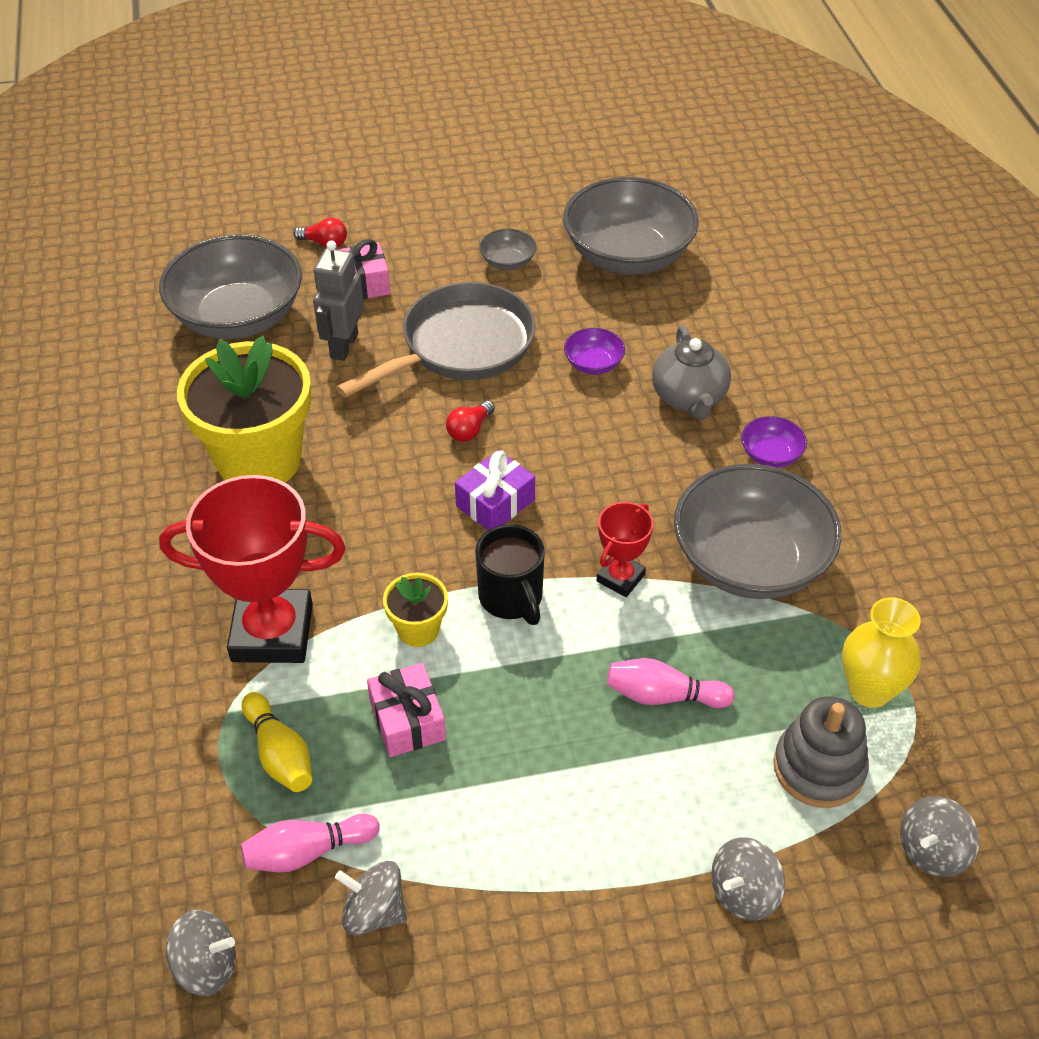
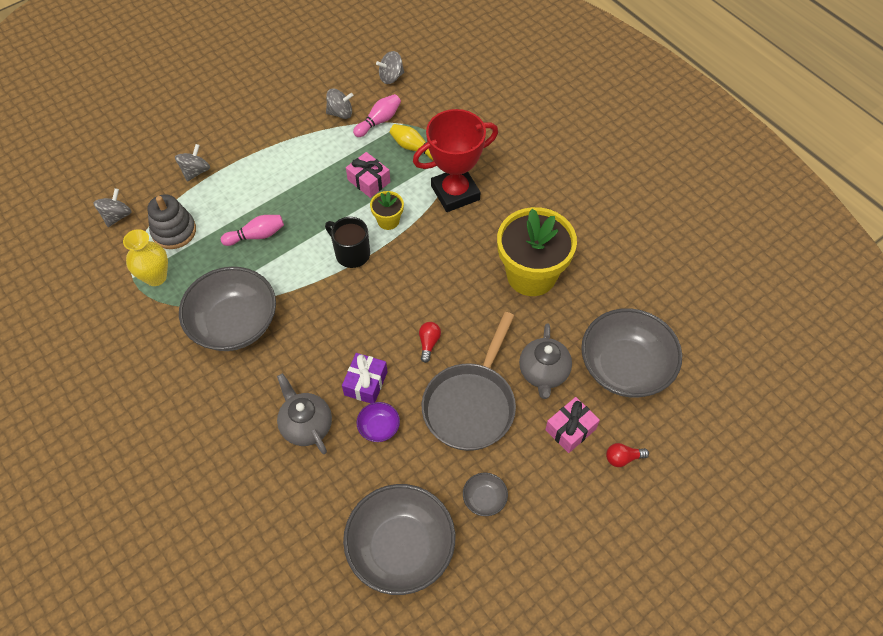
camera: 155 degrees right, 10 degrees up
grey robot [313,241,364,361] -> grey teapot [519,323,572,399]
purple gift [455,450,535,530] -> purple gift moved to [342,353,388,403]
red trophy [596,502,653,597] -> none
purple bowl [741,416,807,468] -> none

